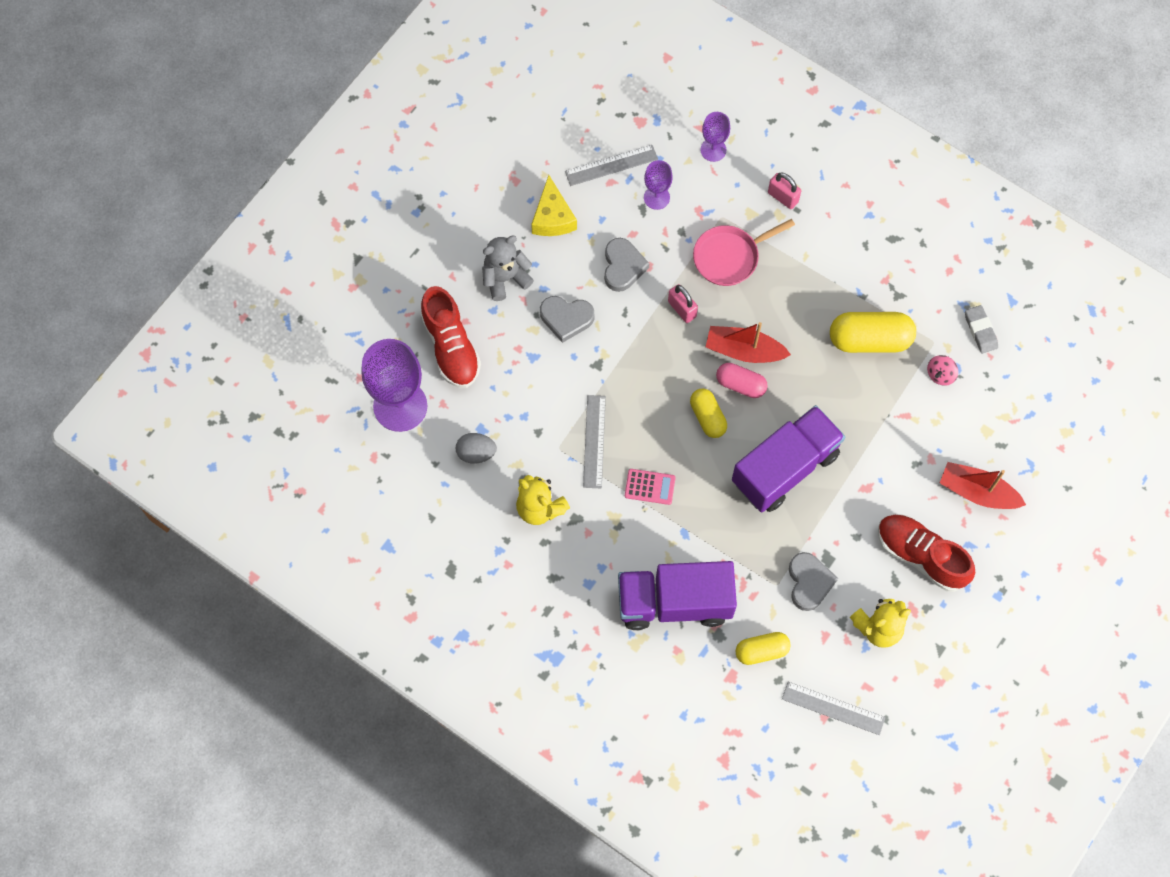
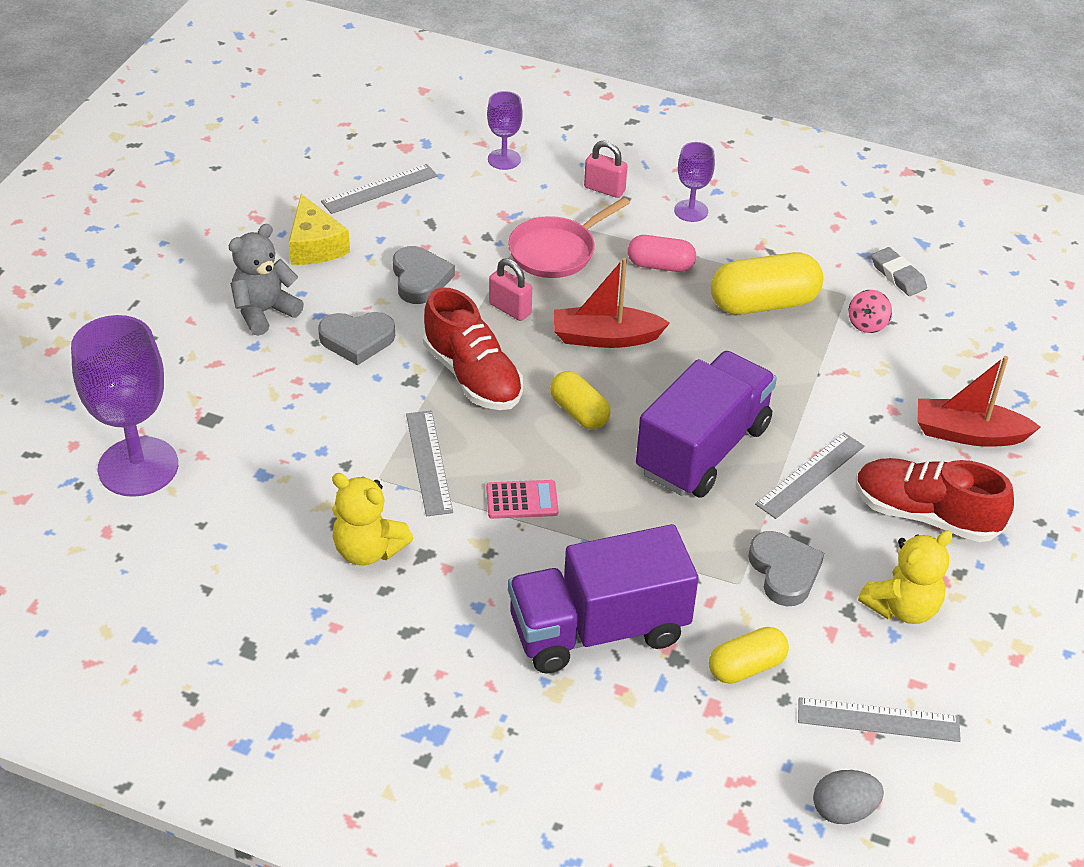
camera: 15 degrees left, 25 degrees down
red shoe [420,286,481,388] -> red shoe moved to [423,287,523,410]
grey egg [456,433,497,464] -> grey egg moved to [813,770,884,824]
purple goblet [644,160,673,210] -> purple goblet moved to [674,142,715,222]
pink capsule [716,363,768,398] -> pink capsule moved to [628,235,696,272]
none -> grey ruler [755,433,864,519]

